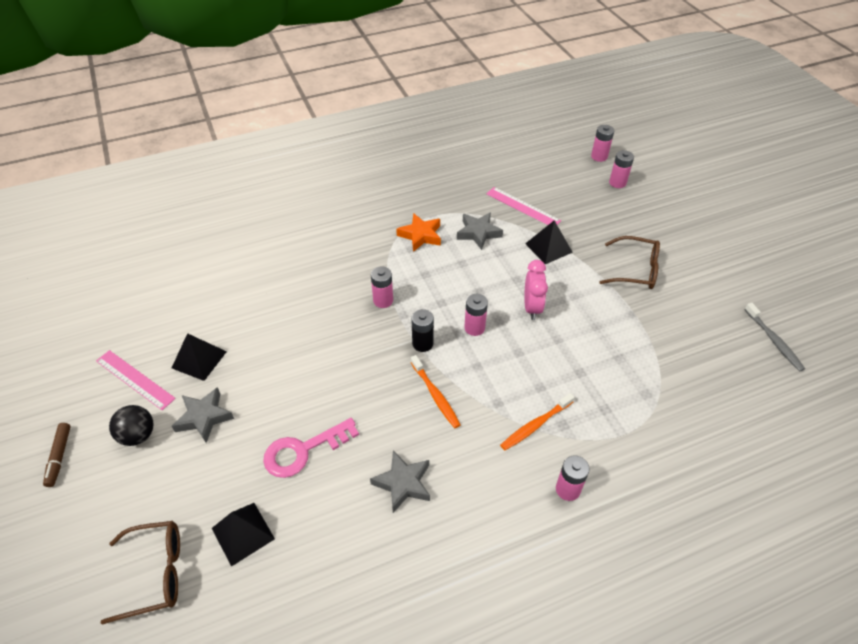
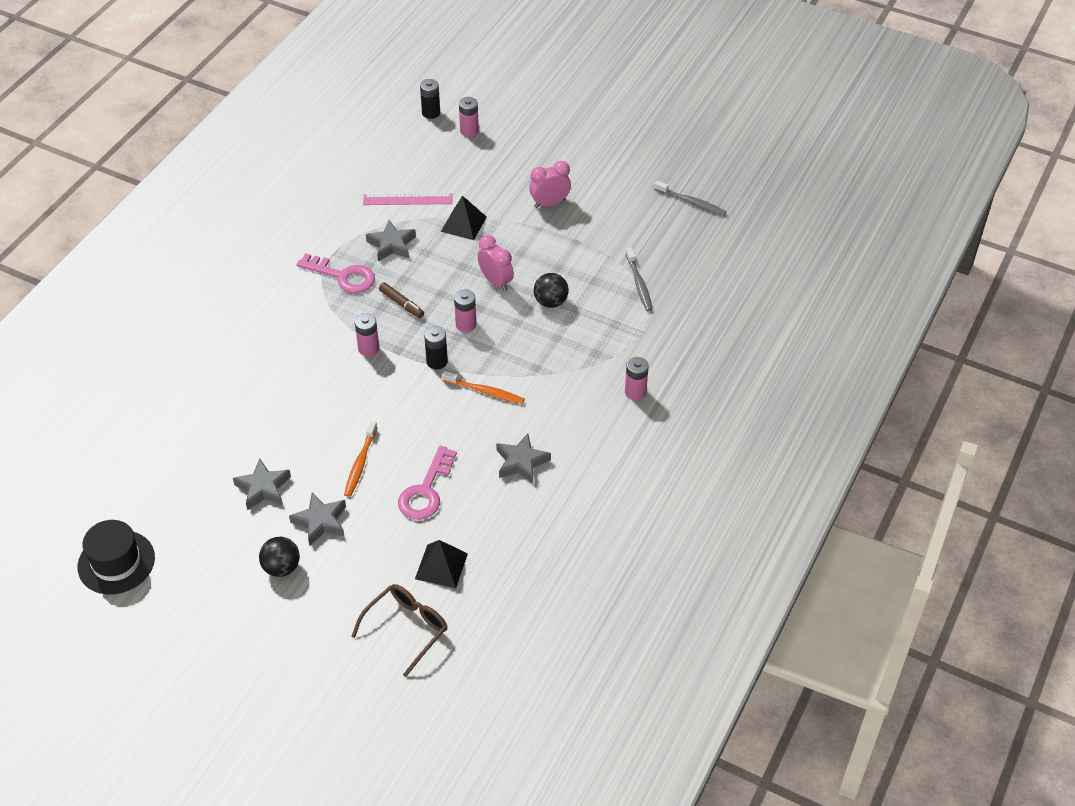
camera: 40 degrees left, 0 degrees up
brown marker [43,423,70,487] -> brown marker moved to [379,282,424,318]
pink ruler [96,350,176,410] -> none
black pyramid [172,333,227,381] -> grey star [233,458,291,510]
orange star [396,213,441,252] -> pink key [296,253,375,293]
orange toothbrush [500,393,575,450] -> orange toothbrush moved to [344,421,377,497]
pink battery [591,125,614,162] -> black battery [420,79,440,119]
brown glasses [599,236,660,289] -> pink clock [529,161,571,208]
none -> black hat [77,520,155,594]
none -> black ball [534,273,569,308]
none -> grey toothbrush [626,247,653,312]

